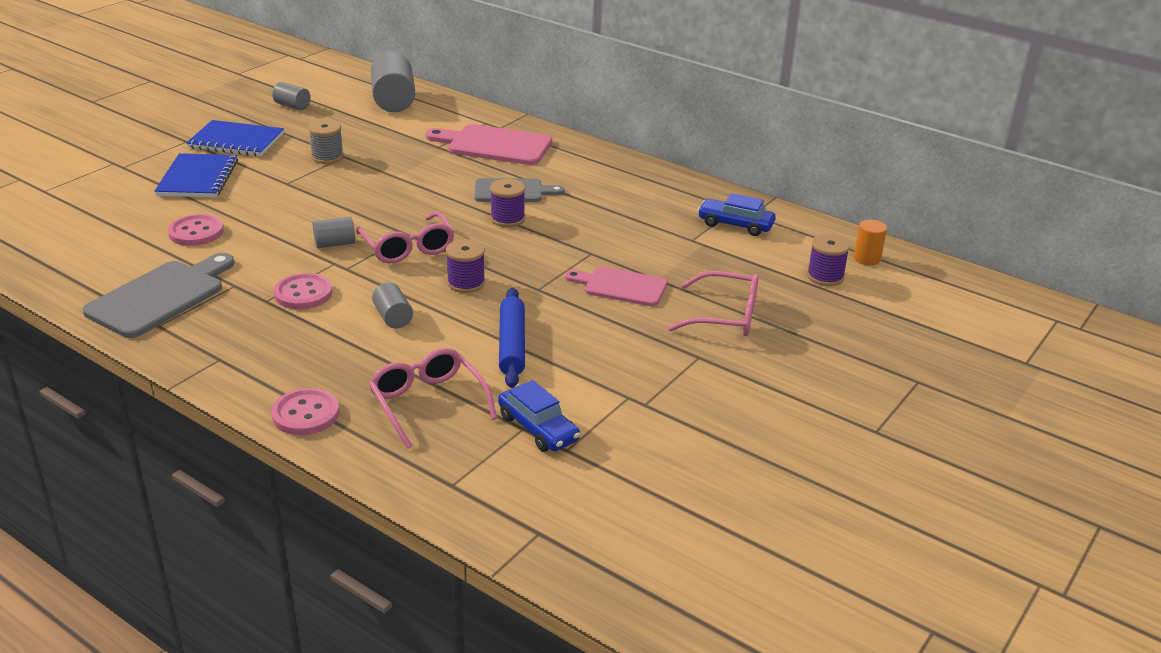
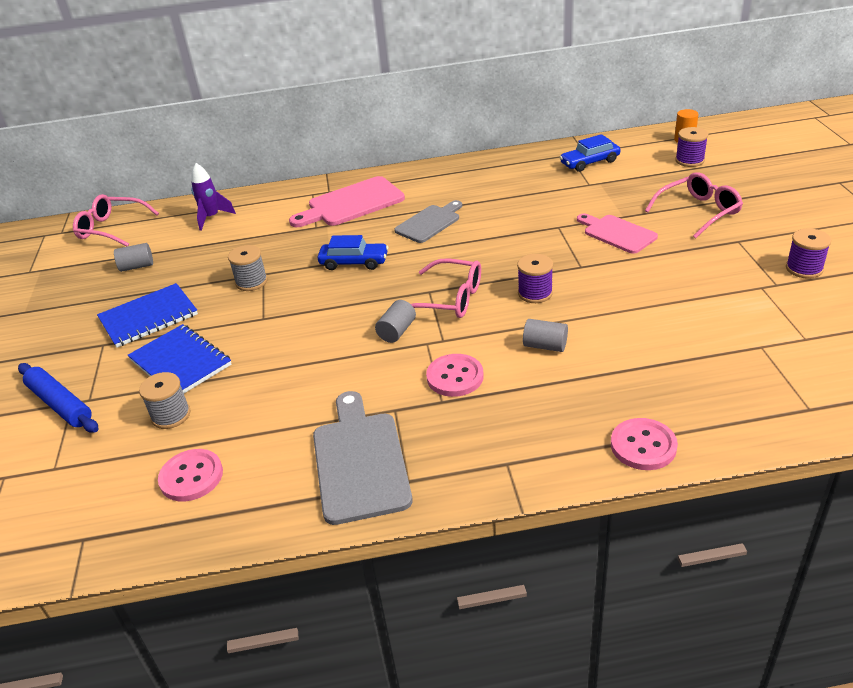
camera: 40 degrees left, 5 degrees up
pink button [168,214,224,246] -> pink button moved to [158,449,223,501]
pink glasses [369,348,497,449] -> pink glasses moved to [73,194,159,247]
grey cylinder [371,52,415,112] -> purple rocket [191,163,236,231]
purple spool [490,179,525,227] -> purple spool moved to [786,228,831,279]
blue car [498,380,580,452] -> blue car moved to [318,235,388,270]
blue rolling pin [499,288,525,388] -> blue rolling pin moved to [18,363,98,433]
pink cutting board [565,267,667,306] -> pink cutting board turned 75 degrees clockwise [577,214,658,254]
none -> grey spool [139,372,190,429]

